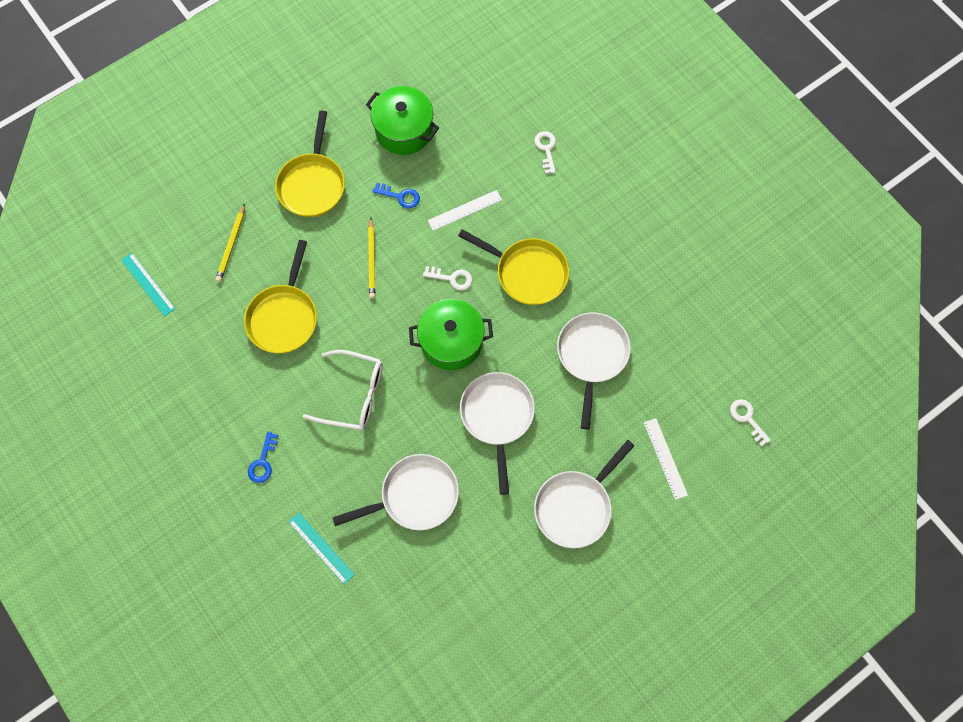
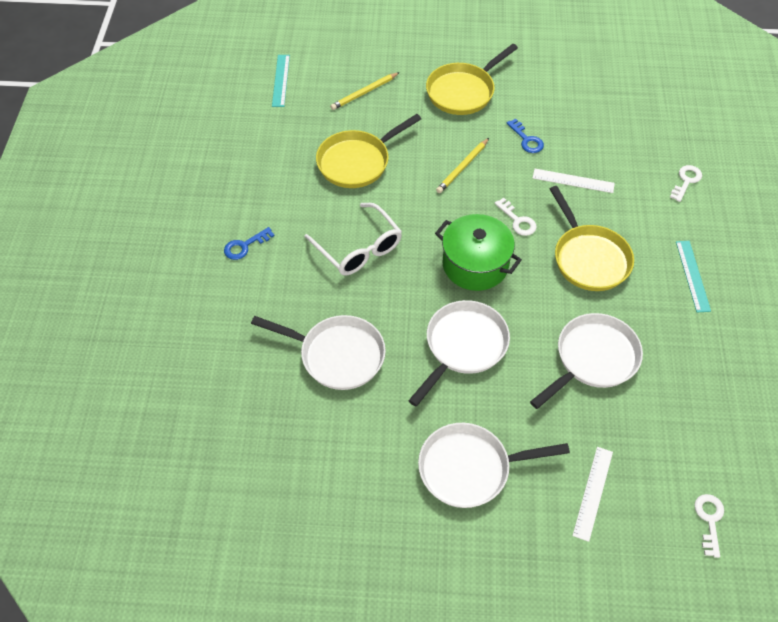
camera: 40 degrees right, 15 degrees down
turquoise ruler [288,512,355,585] -> turquoise ruler moved to [676,241,711,312]
green pot [366,86,439,155] -> none

